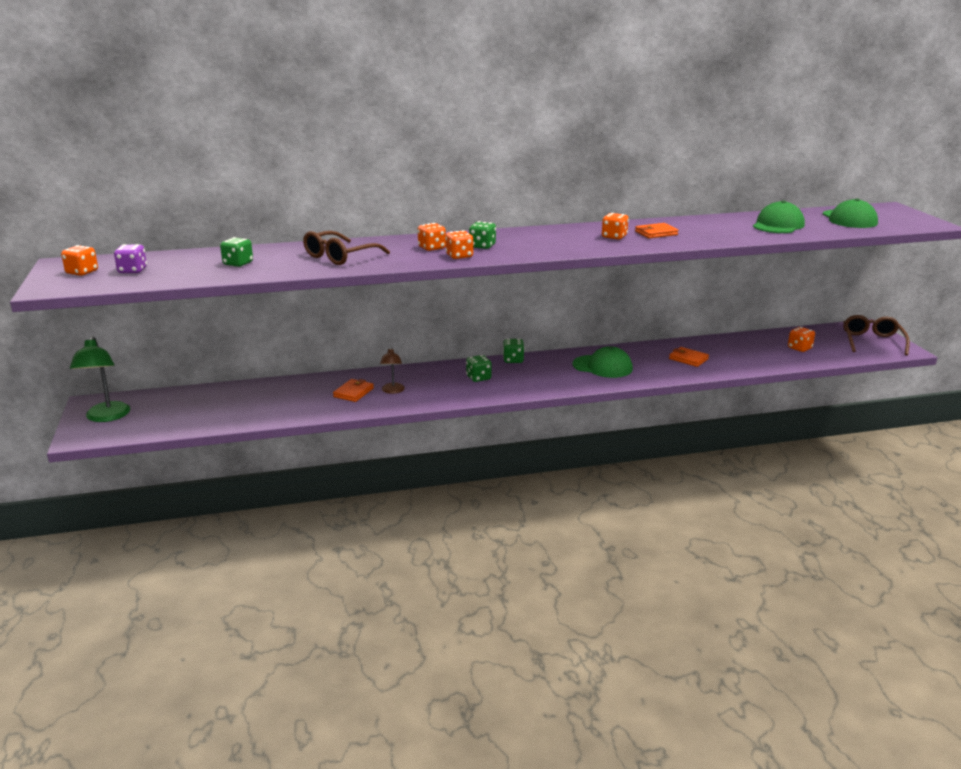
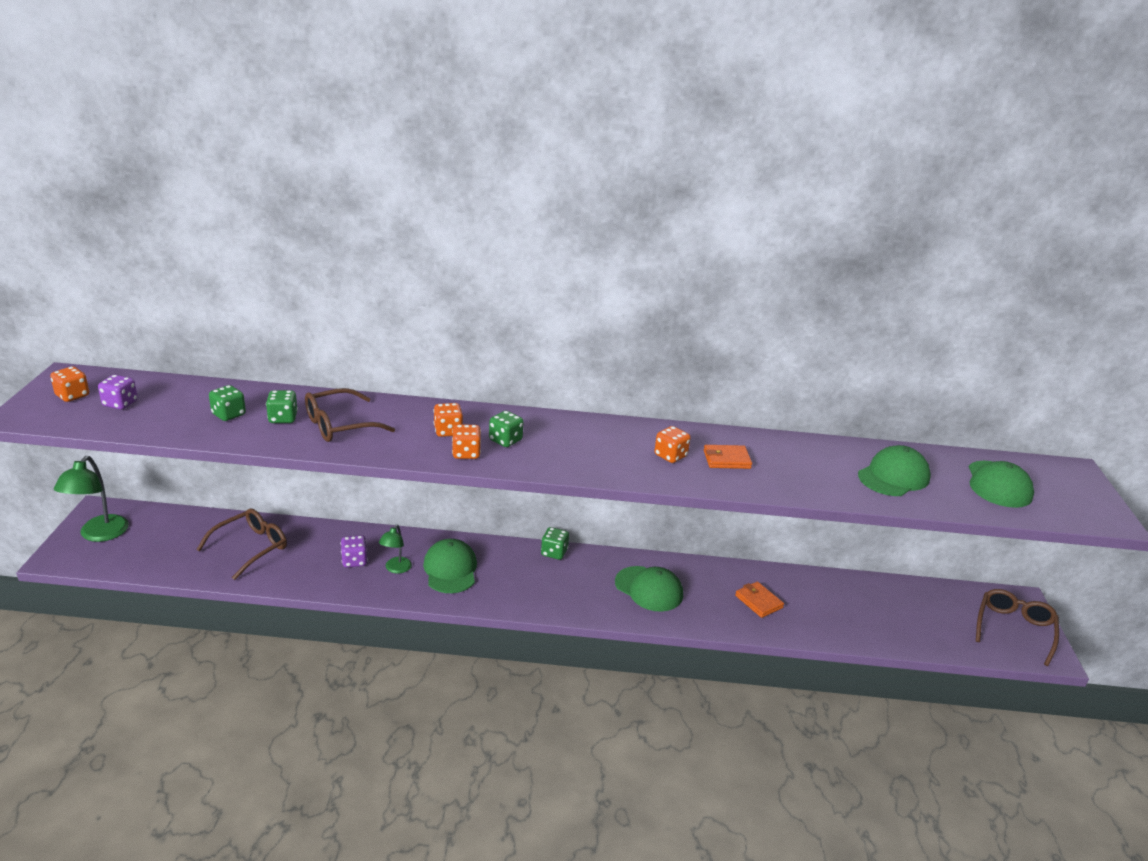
camera: 15 degrees right, 5 degrees up
orange wallet [333,379,374,402] -> purple dice [341,535,368,567]
brown lamp [380,347,405,394] -> green lamp [379,524,412,574]
green dice [466,355,492,382] -> green dice moved to [266,390,298,423]
orange dice [788,327,815,352] -> none
none -> brown glasses [196,509,287,580]
none -> green cap [423,539,477,593]

